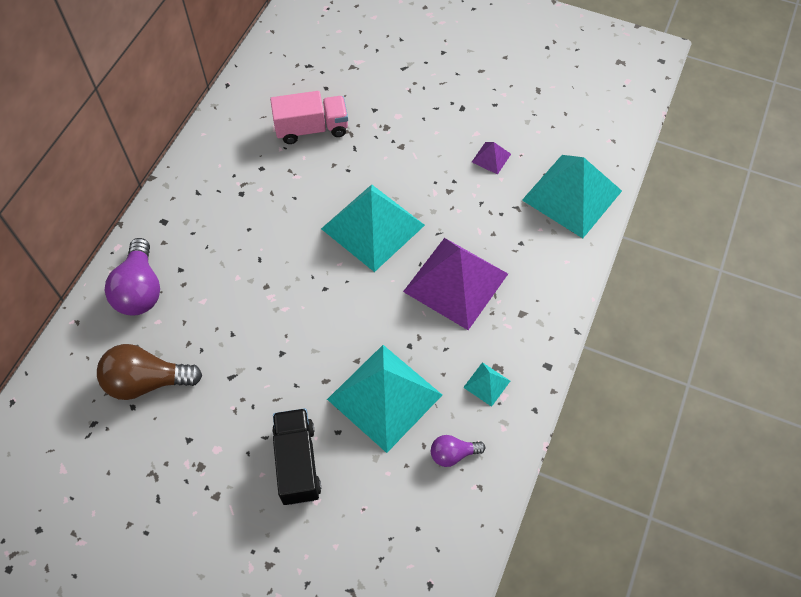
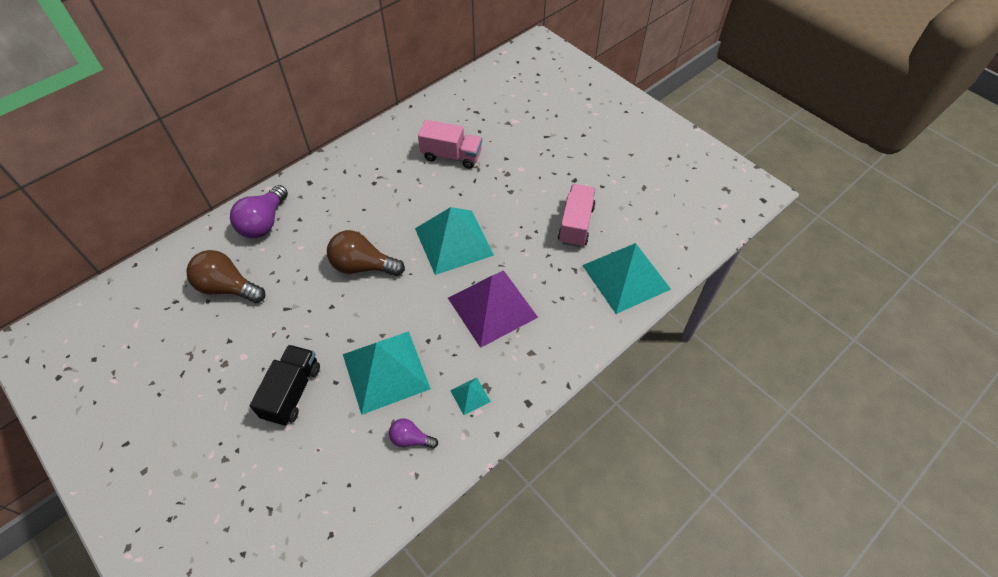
camera: 25 degrees right, 5 degrees down
purple pyramid [472,142,511,175] -> pink truck [558,184,596,247]
none -> brown light bulb [327,230,405,276]

